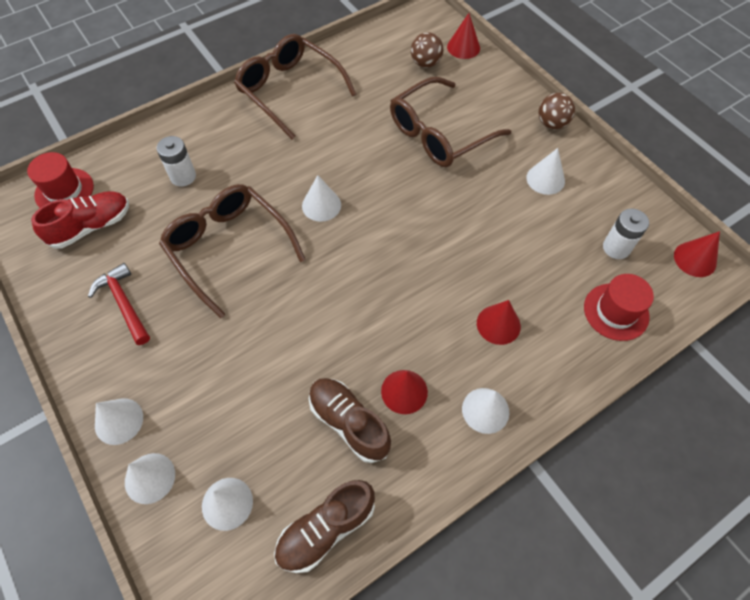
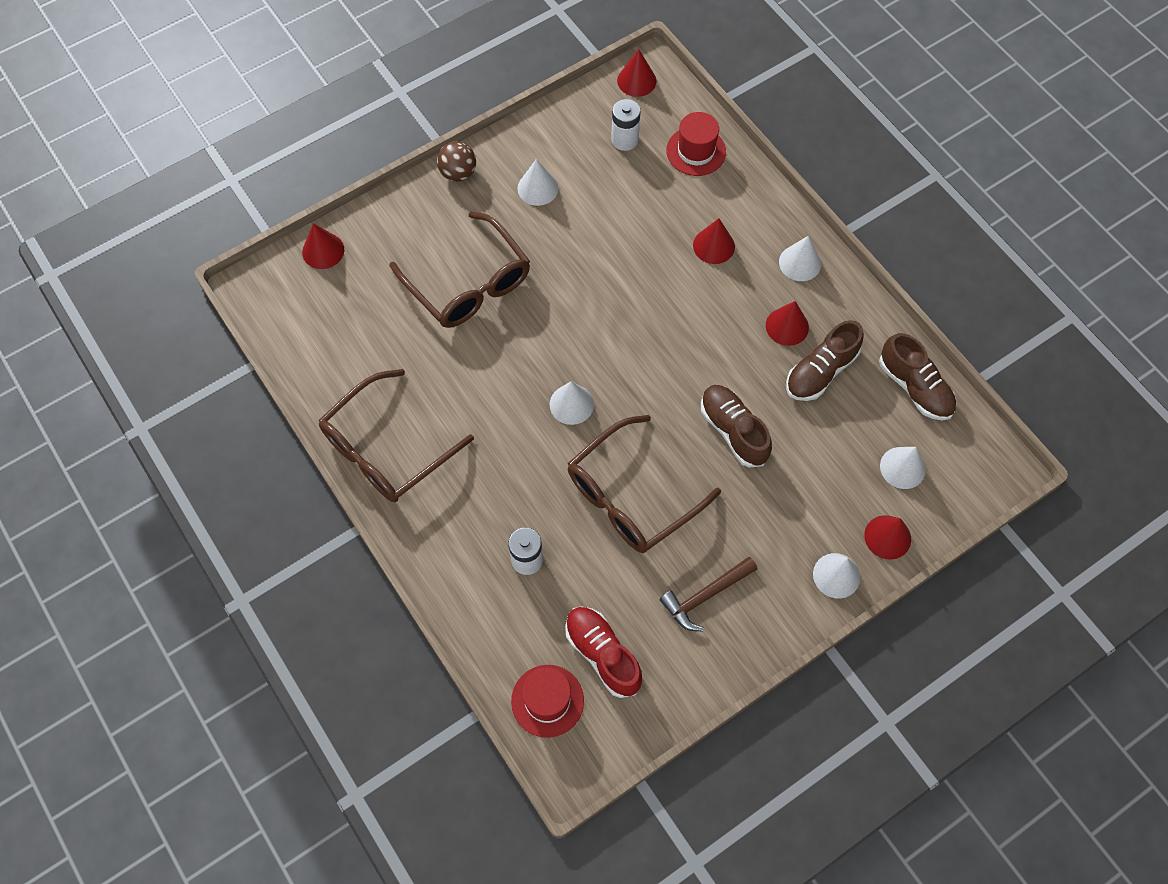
camera: 90 degrees left, 5 degrees up
red hammer [88,263,150,345] -> brown hammer [659,557,757,631]
white cone [125,453,175,504] -> red cone [864,515,911,560]
brown ball [411,32,443,68] -> none
none -> brown shoe [701,385,772,467]

